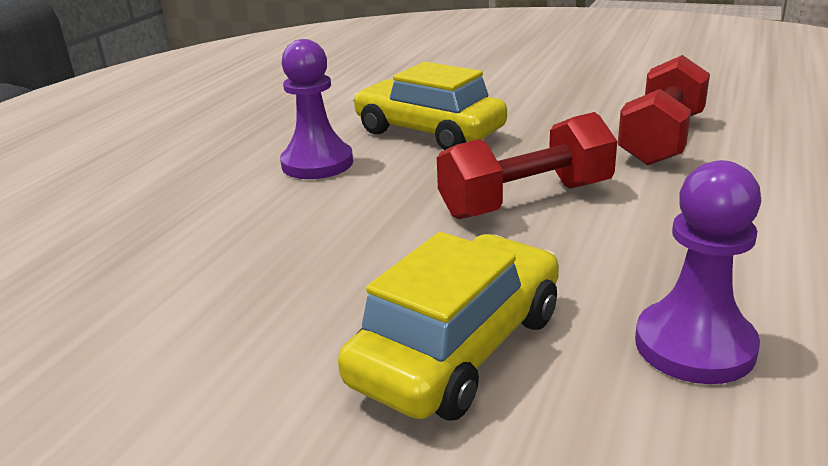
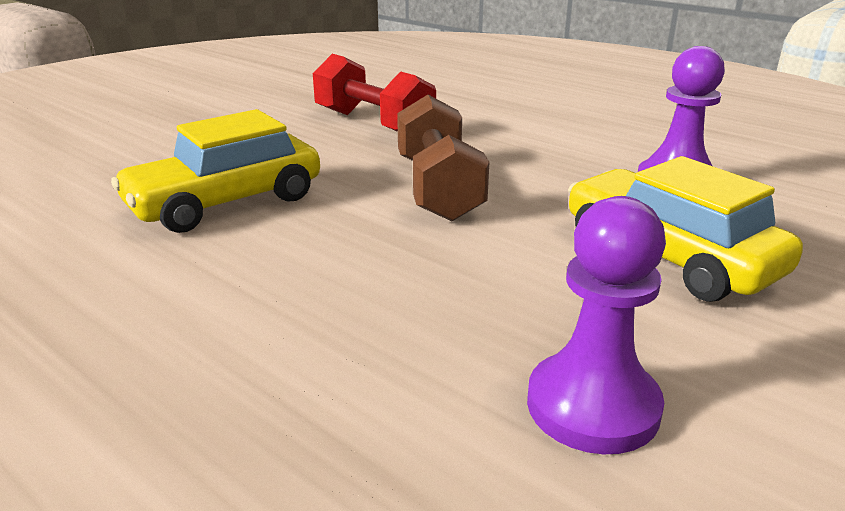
camera: 75 degrees left, 0 degrees up
purple pawn [280,39,353,179] -> purple pawn moved to [527,196,666,454]
red dumbbell [437,112,617,219] -> brown dumbbell [397,95,489,221]

